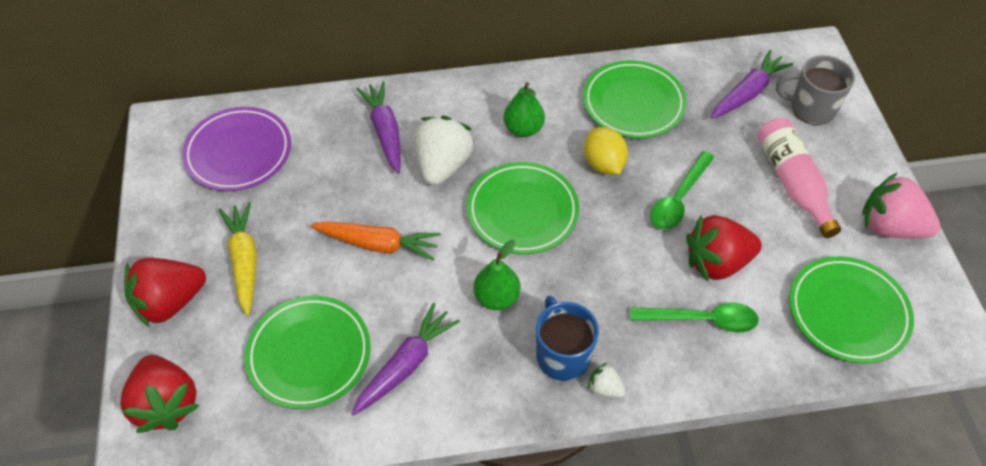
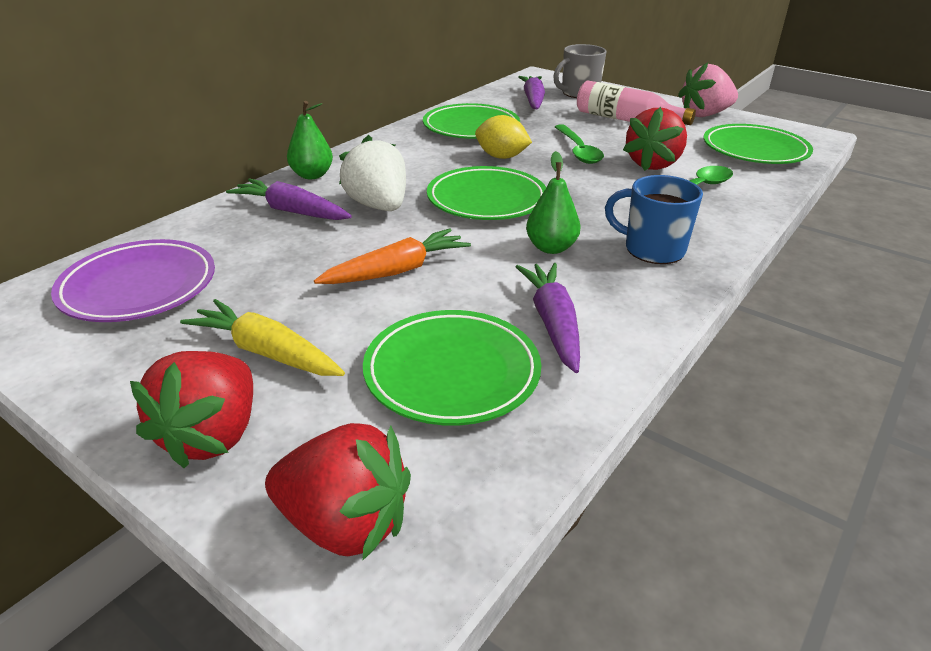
camera: 45 degrees left, 20 degrees down
green pear [503,82,545,137] -> green pear moved to [287,101,333,179]
white strawberry [588,363,626,398] -> none

